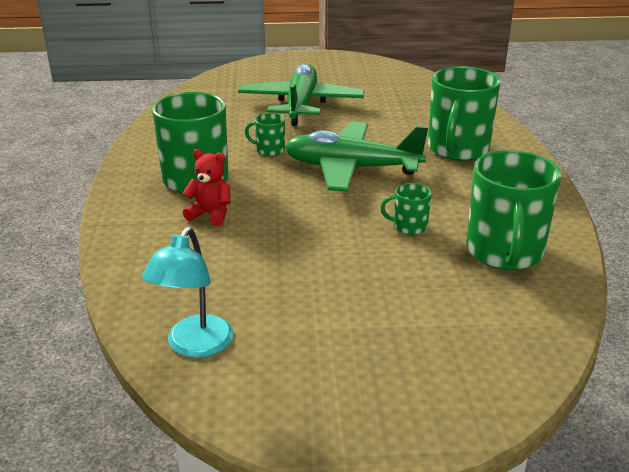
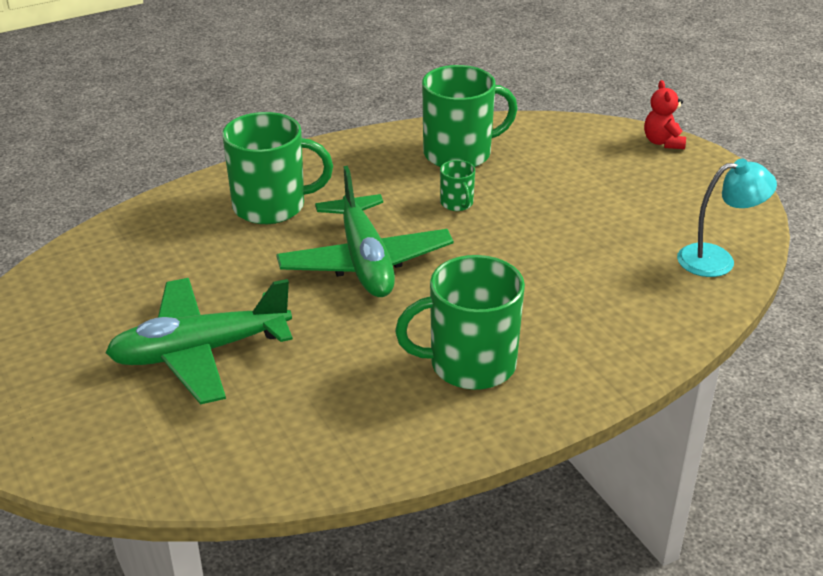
camera: 115 degrees left, 5 degrees up
red teddy bear [182,149,230,226] -> red teddy bear moved to [644,80,686,149]
green mug [245,113,285,156] -> none

